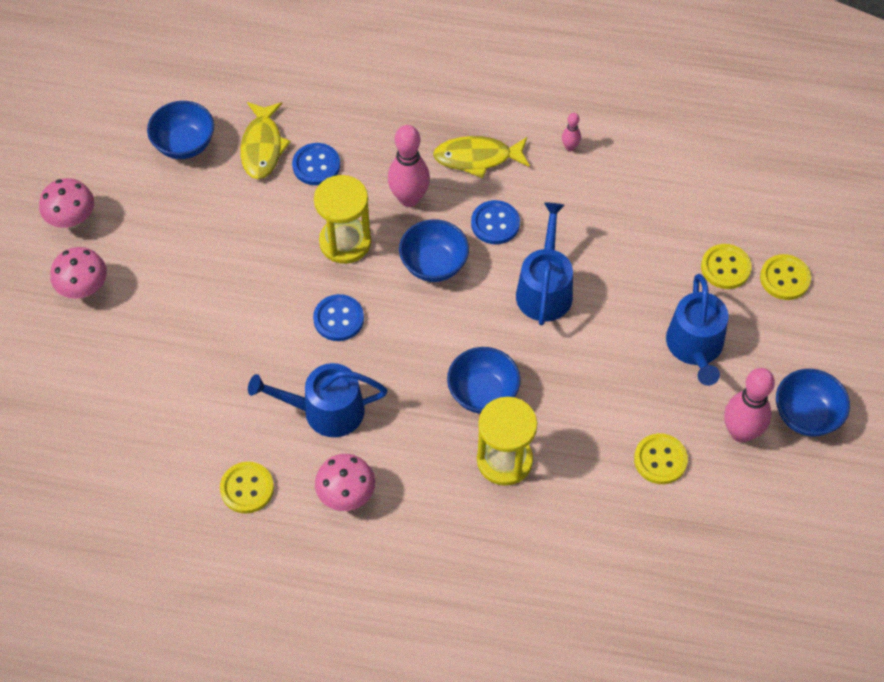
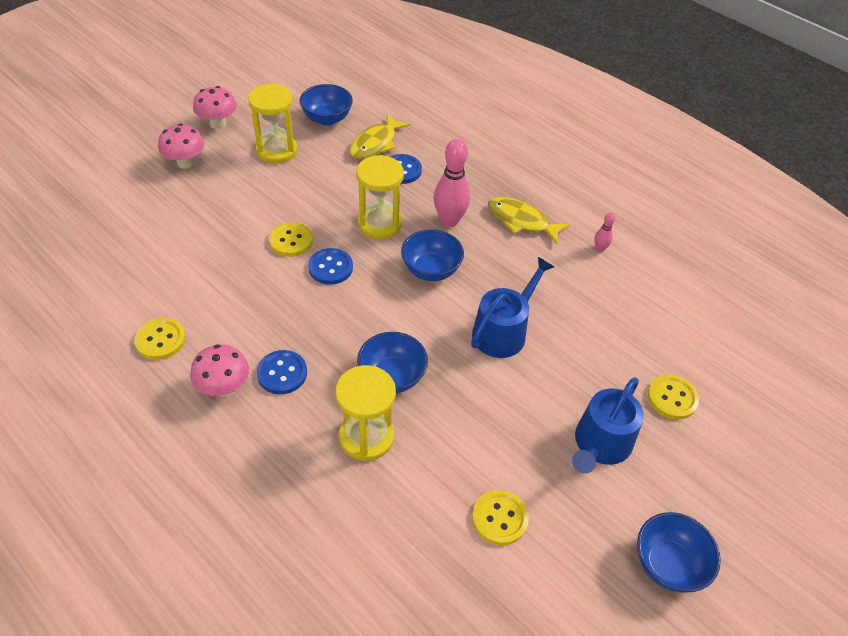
camera: 30 degrees right, 10 degrees down
blue watering can [248,363,387,437] -> none
blue button [471,200,520,244] -> blue button moved to [257,350,307,394]
pink bowling pin [724,368,775,442] -> none
yellow button [760,254,811,300] -> yellow button moved to [269,222,313,257]
none -> yellow hourglass [248,83,298,163]

